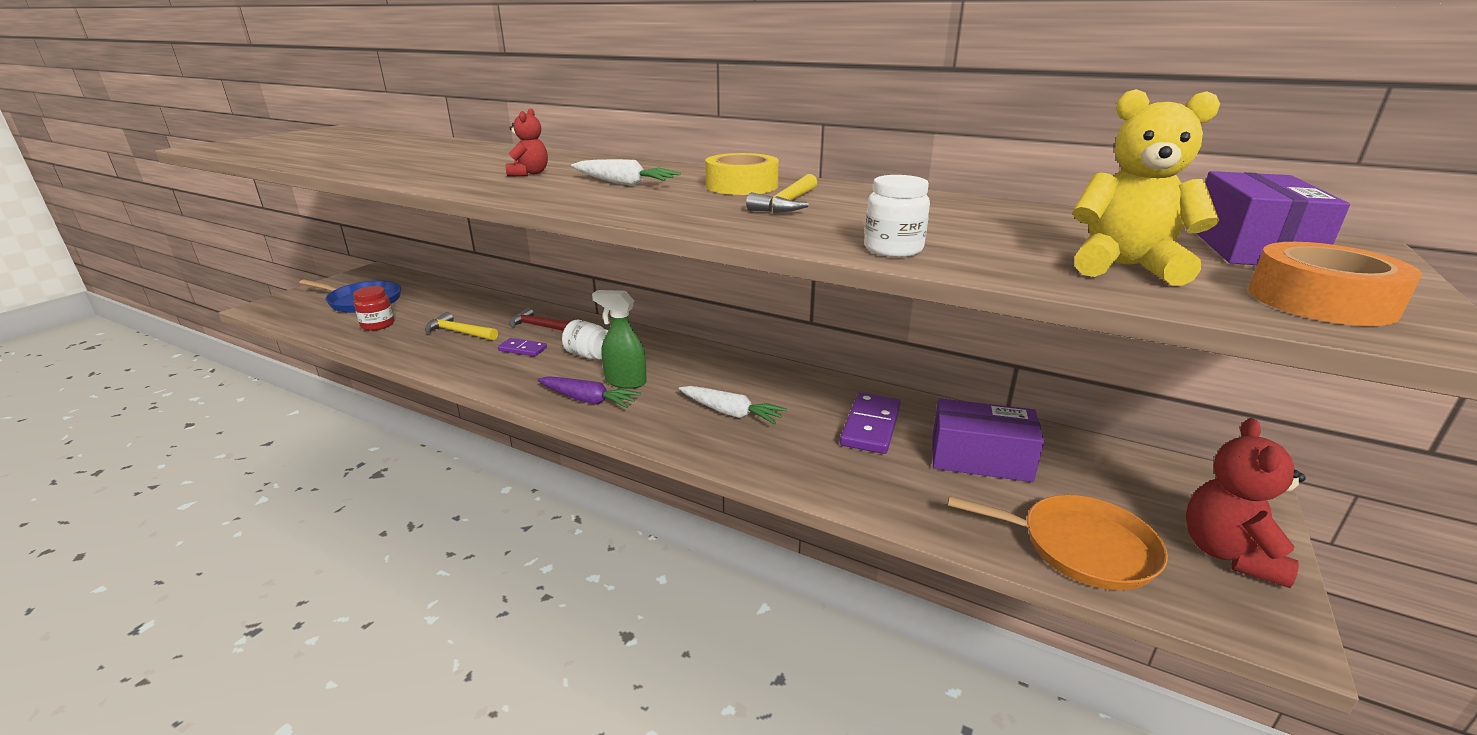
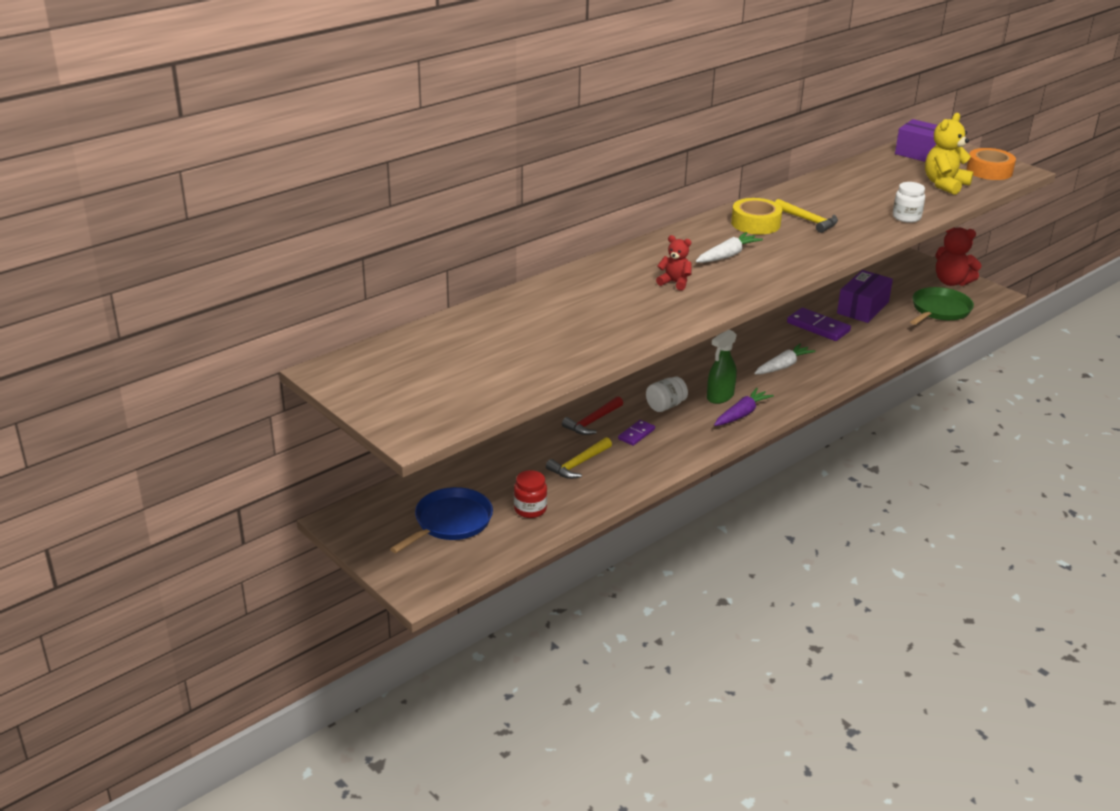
camera: 70 degrees left, 5 degrees up
orange pan [948,495,1168,590] -> green pan [910,287,974,325]

